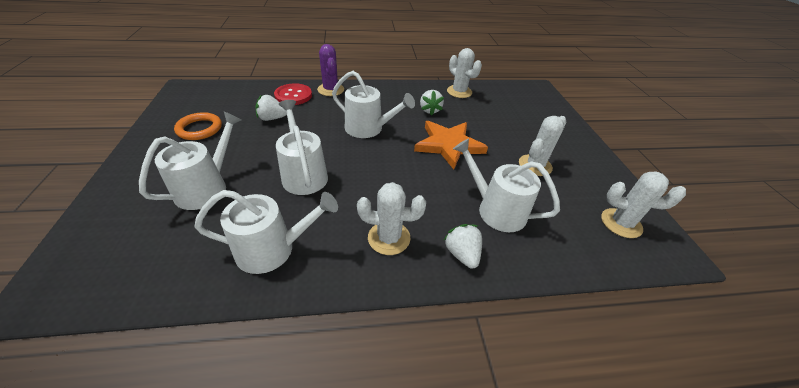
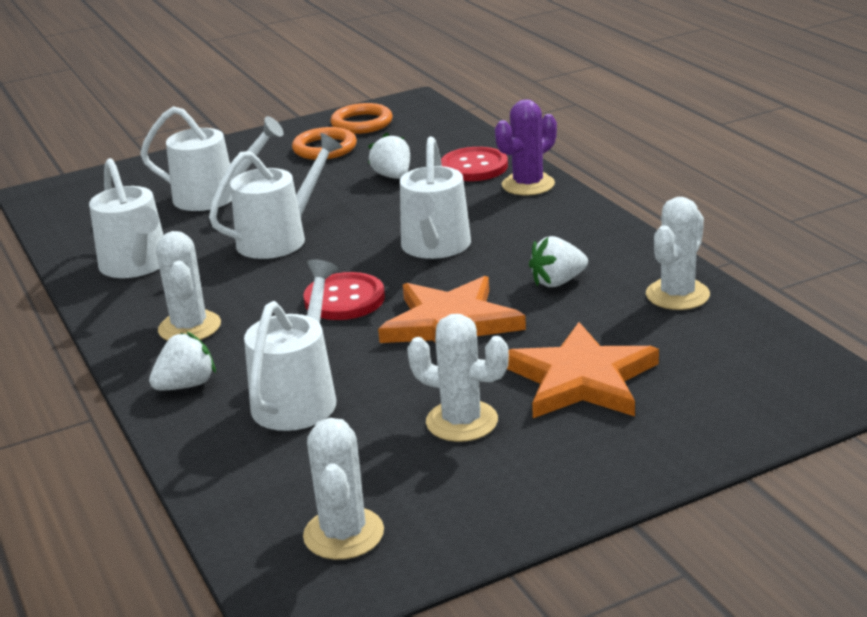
camera: 75 degrees right, 15 degrees down
none -> red button [303,272,385,320]
none -> orange ring [330,103,393,134]
none -> orange star [507,322,659,418]

